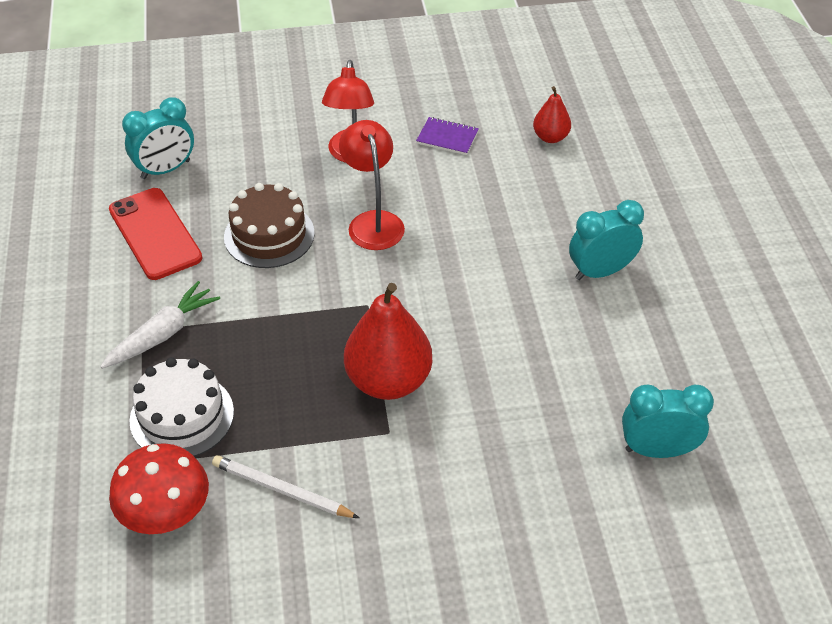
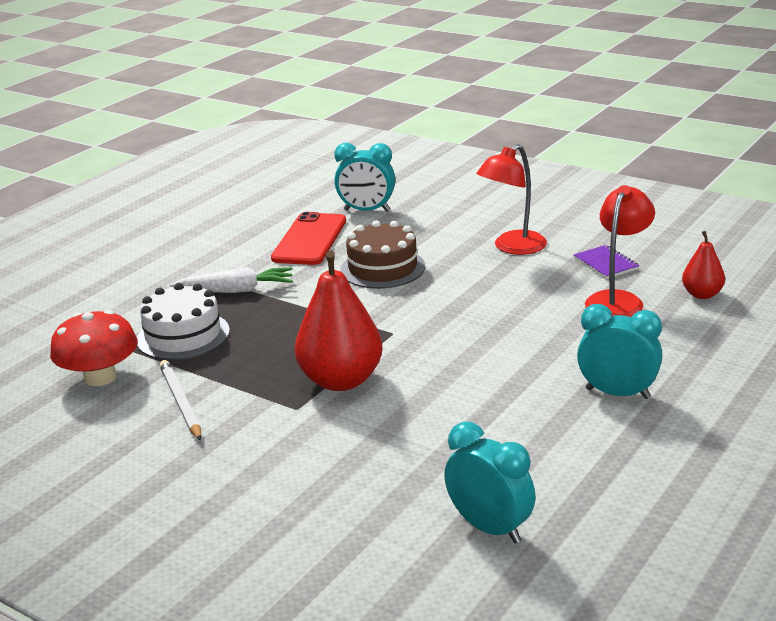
camera: 45 degrees right, 20 degrees down
red lamp [339,120,405,250] -> red lamp moved to [585,185,655,317]

